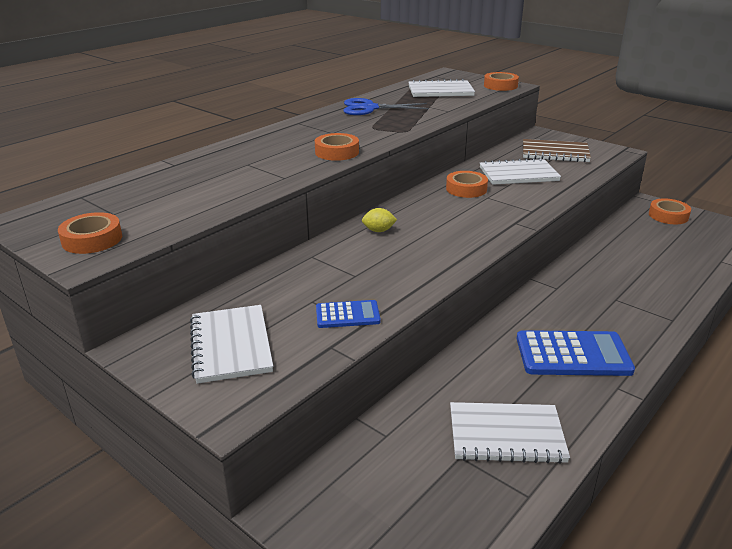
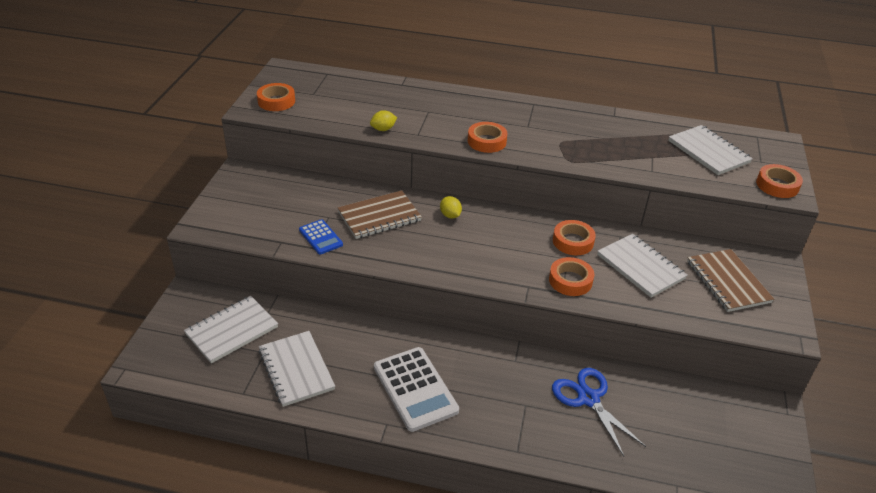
camera: 60 degrees right, 10 degrees up
white notebook [190,305,273,384] -> white notebook moved to [184,296,278,364]
blue scissors [344,98,429,115] -> blue scissors moved to [552,368,646,456]
blue calculator [517,330,635,376] -> white calculator [374,347,459,432]
orange tape [649,198,691,224] -> orange tape moved to [549,257,594,296]
none -> brown notebook [338,190,422,239]
none -> yellow lemon [370,110,397,131]

